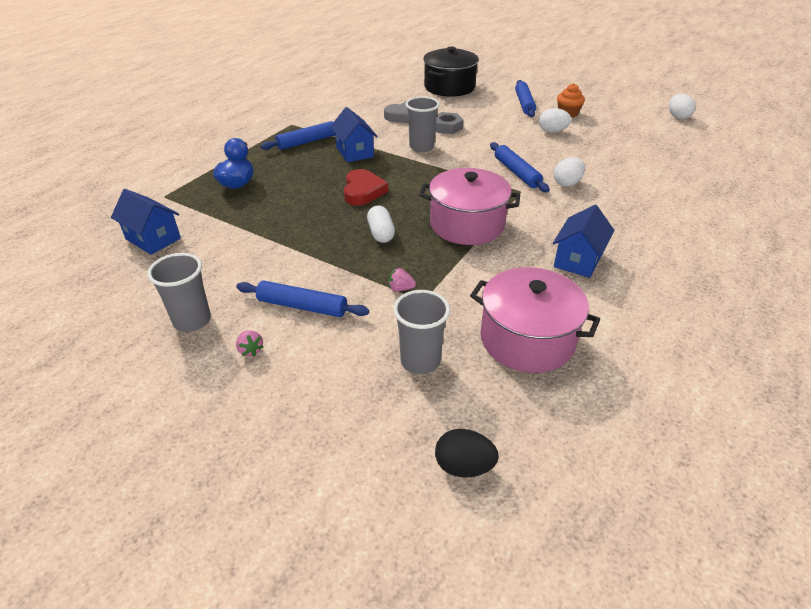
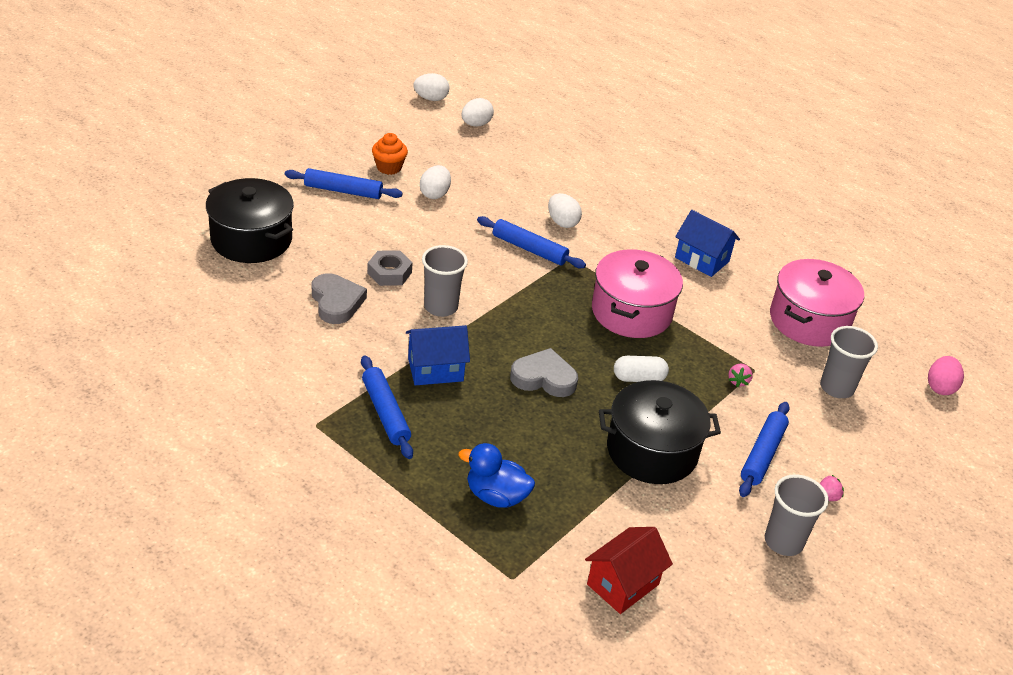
camera: 85 degrees left, 0 degrees up
blue house [111,189,181,255] -> red house [585,527,673,614]
red heart [344,169,388,206] -> grey heart [510,348,578,397]
black egg [435,429,499,478] -> pink egg [928,356,964,395]
blue rolling pin [490,142,549,192] -> blue rolling pin turned 45 degrees clockwise [477,216,586,268]
none -> white egg [462,98,494,126]
none -> black pot [599,380,721,484]

